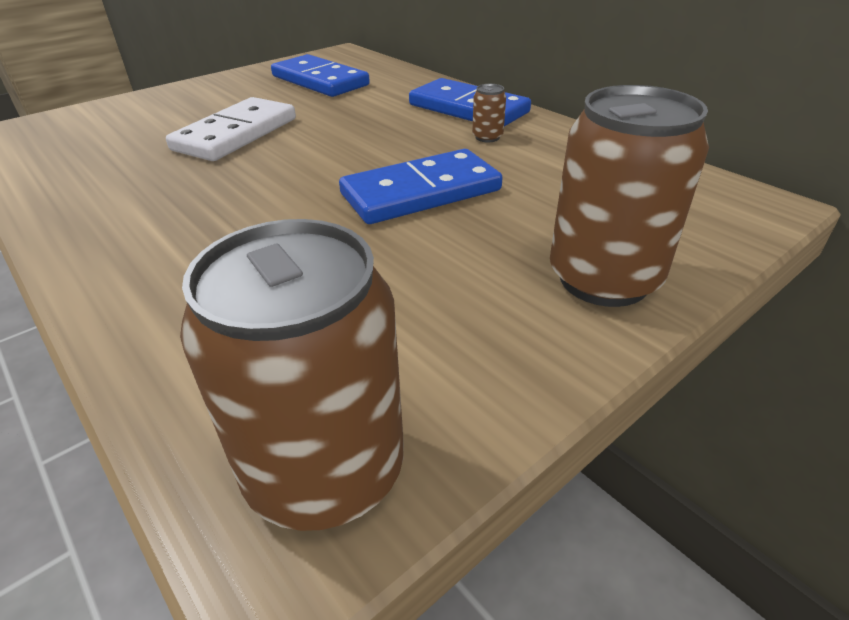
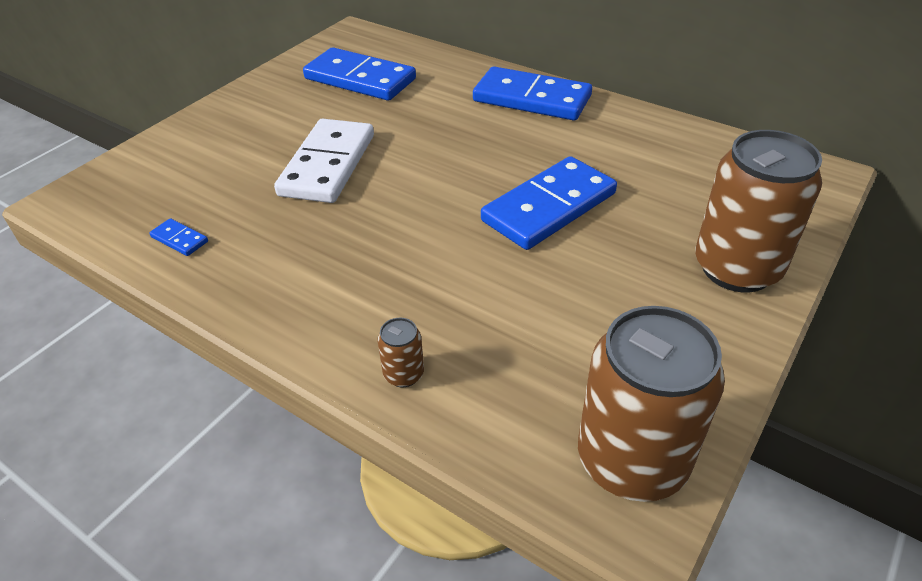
camera: 15 degrees left, 5 degrees up
brown can [472,84,506,142] -> brown can moved to [377,318,424,387]
none -> blue domino [150,218,208,256]

